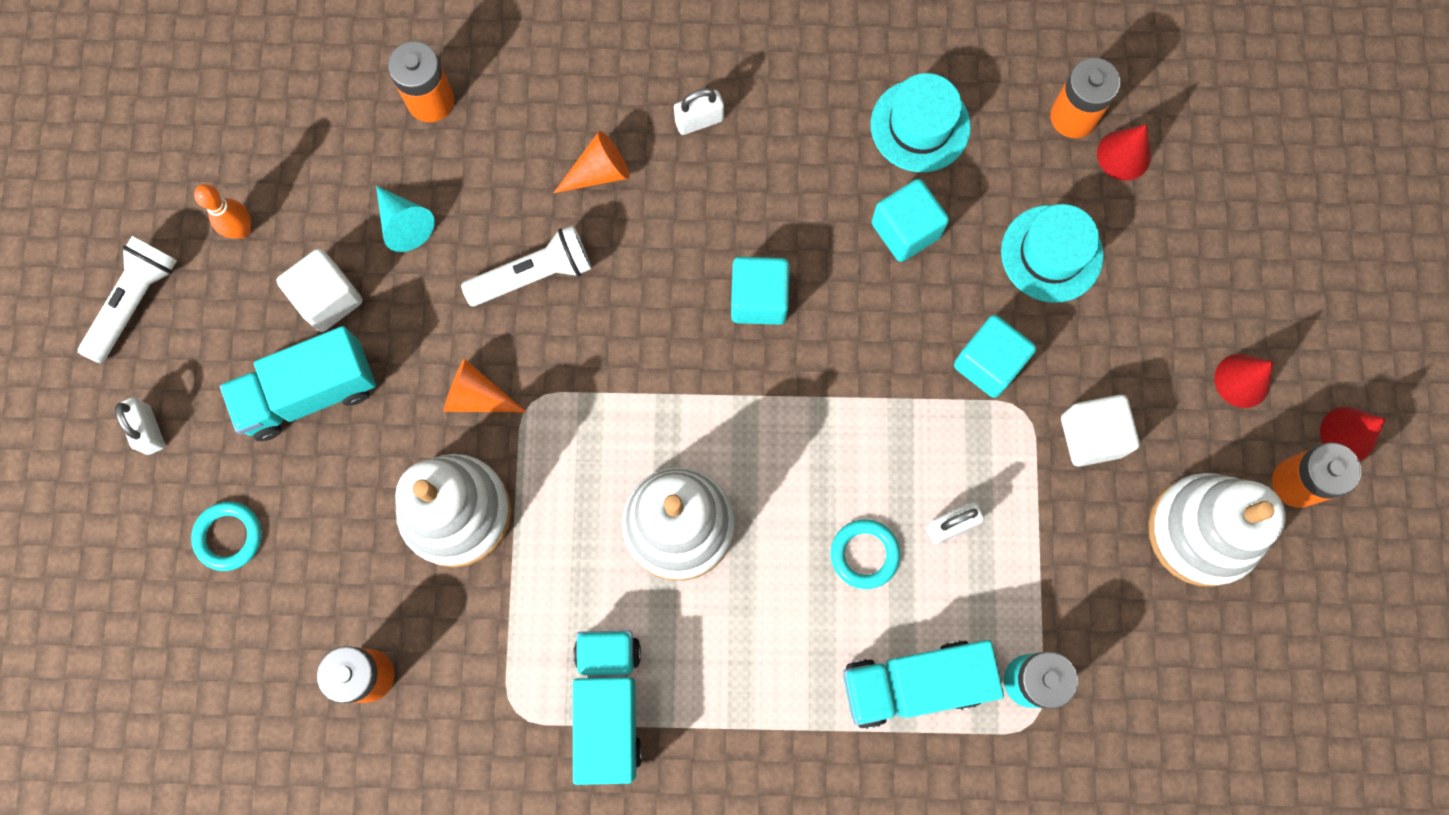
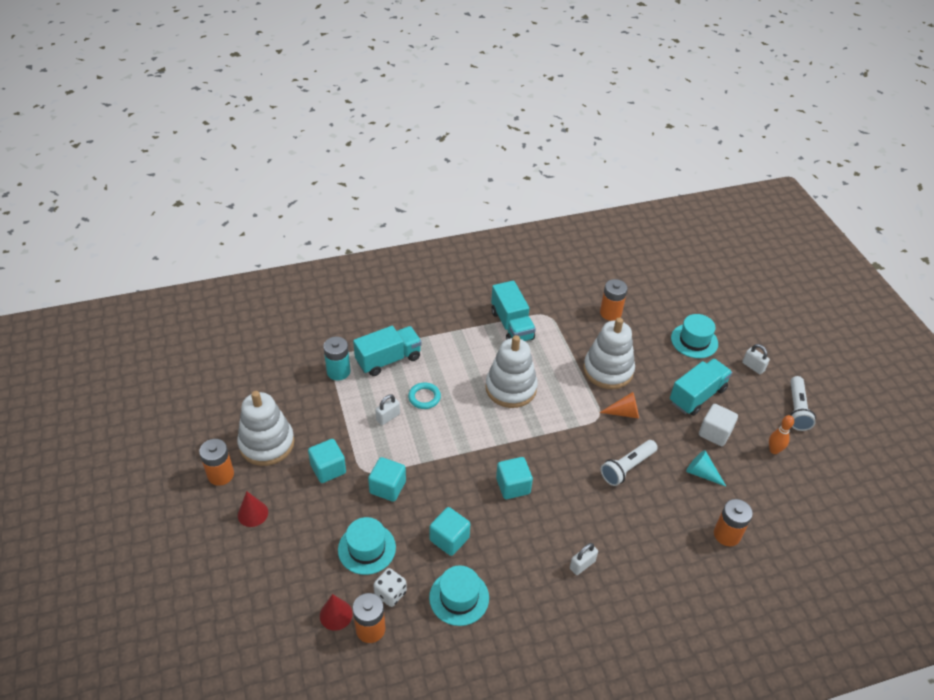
camera: 160 degrees right, 30 degrees down
turquoise ring [191,502,262,571] -> turquoise hat [671,314,718,358]
orange cone [554,131,630,193] -> none
white cube [1061,395,1140,467] -> turquoise cube [308,439,346,483]
red cone [1320,407,1386,461] -> none
none -> white dice [373,568,407,607]

